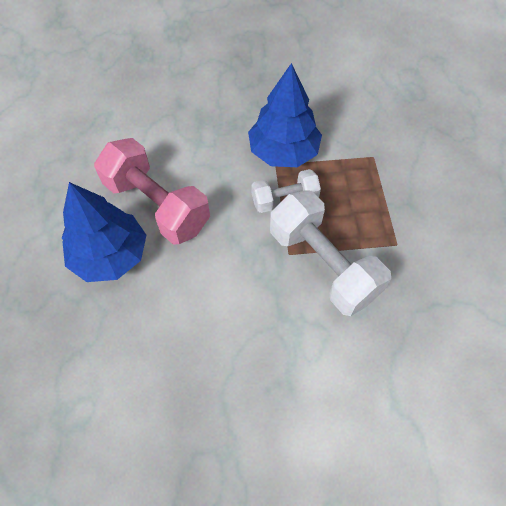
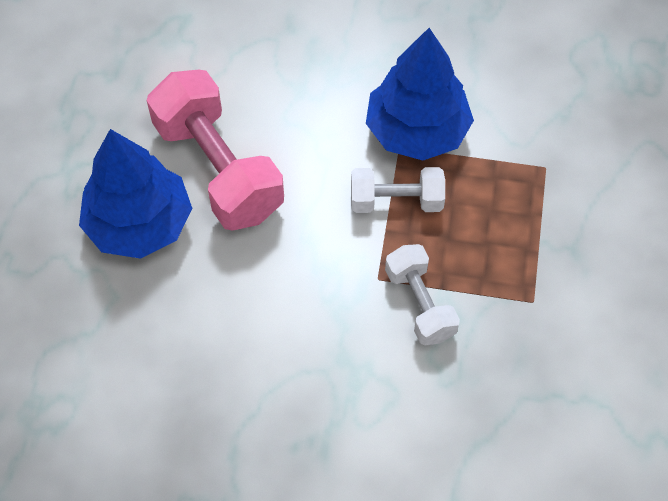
camera: 15 degrees right, 0 degrees up
white dumbbell [270,190,391,316] -> white dumbbell [385,244,460,346], size x0.56

